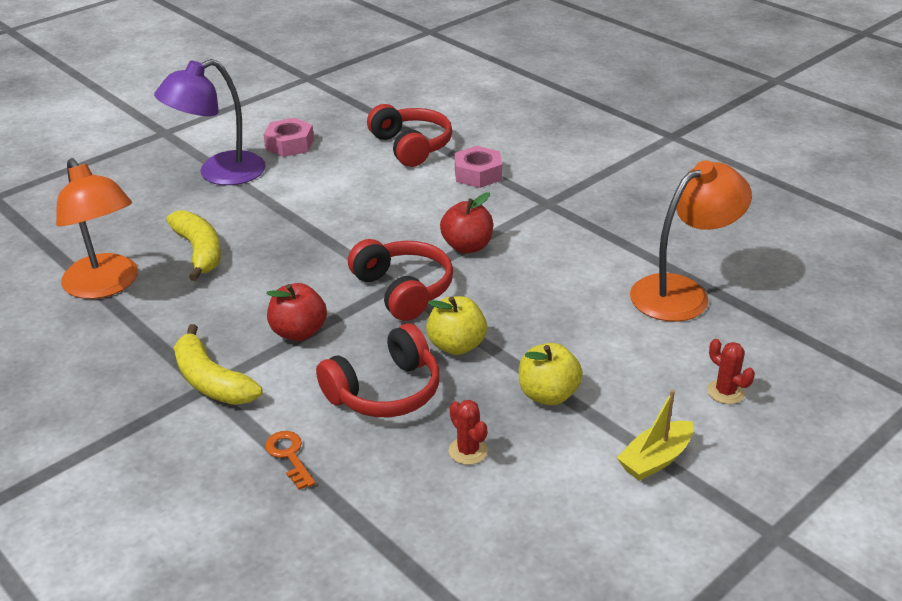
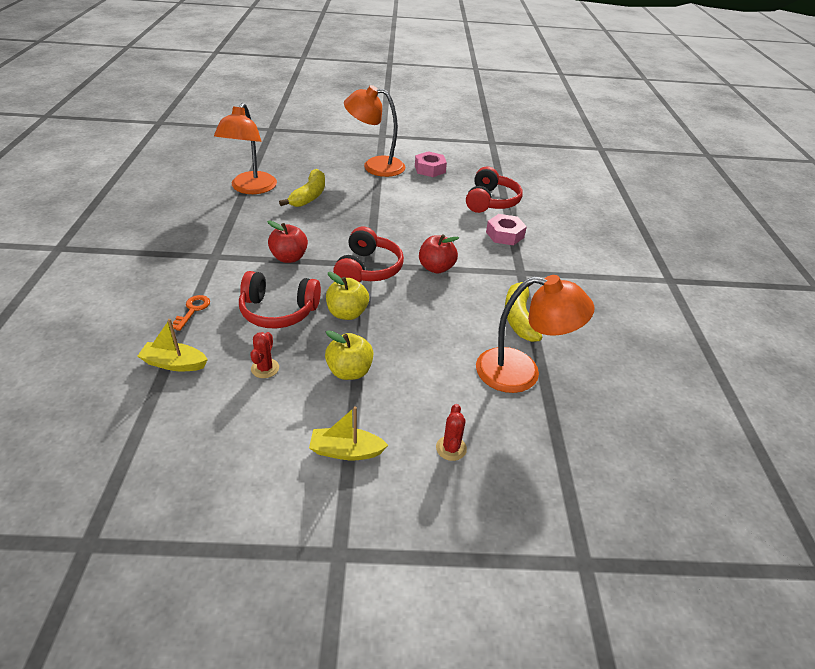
camera: 40 degrees right, 5 degrees up
purple lamp [154,59,266,185] -> orange lamp [344,85,405,177]
yellow banana [174,324,263,405] -> yellow banana moved to [505,282,542,342]
none -> yellow boat [137,319,208,371]

